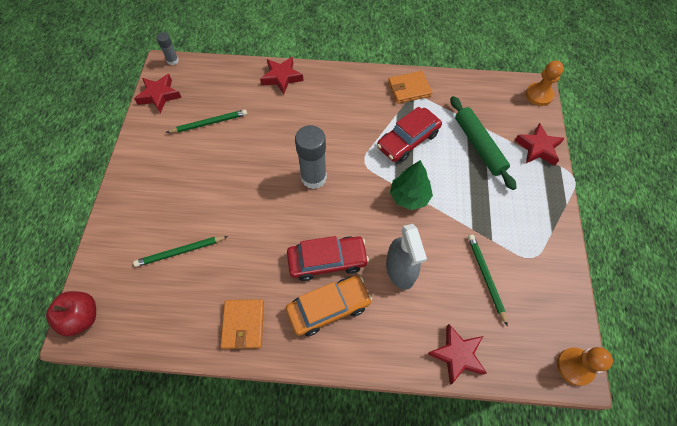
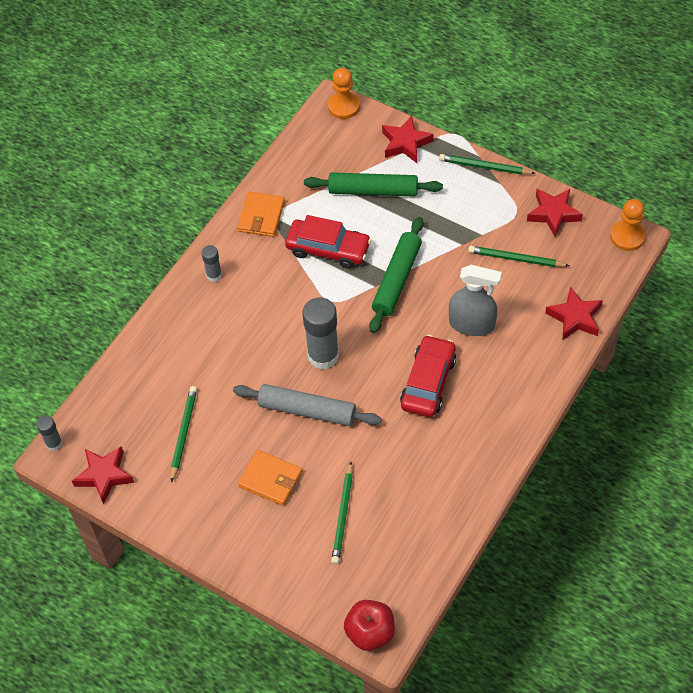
camera: 60 degrees left, 5 degrees down
orange wallet [221,299,264,349] -> orange wallet moved to [238,450,302,506]
red star [260,57,304,95] -> red star moved to [527,189,583,237]
orange car [286,276,372,336] -> none
red car [377,107,442,162] -> red car turned 60 degrees counterclockwise [285,215,371,269]
green tree [390,160,433,210] -> green rolling pin [370,217,423,333]
none -> grey glue stick [201,245,222,282]
none -> grey rolling pin [233,384,381,426]
none -> green pencil [439,154,536,175]

